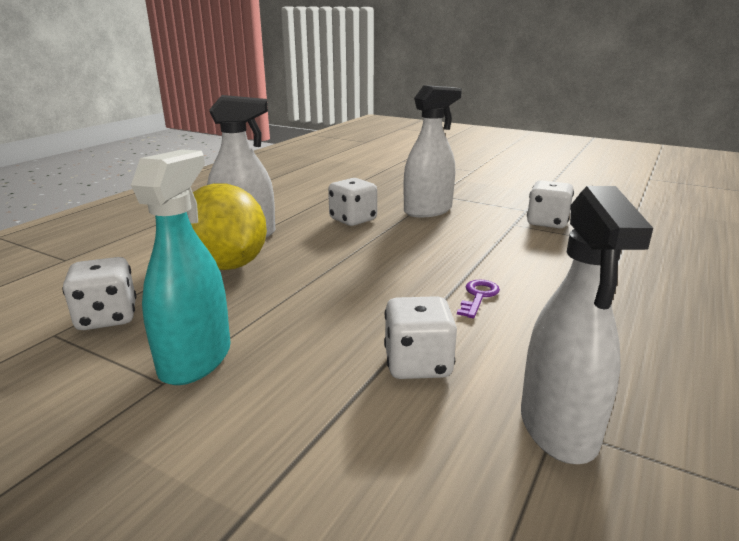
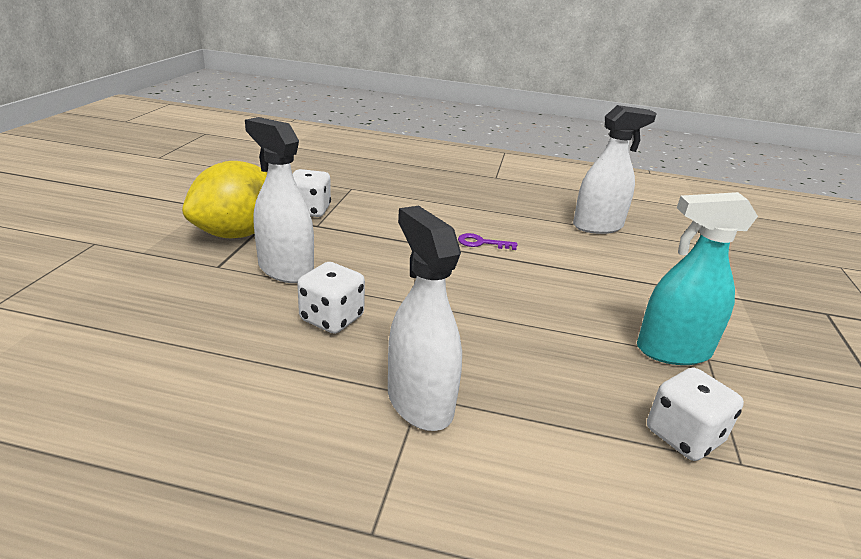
camera: 110 degrees left, 5 degrees up
yellow lemon [191,183,267,270] -> yellow lemon moved to [182,161,267,238]
white dice [384,296,457,379] -> none

